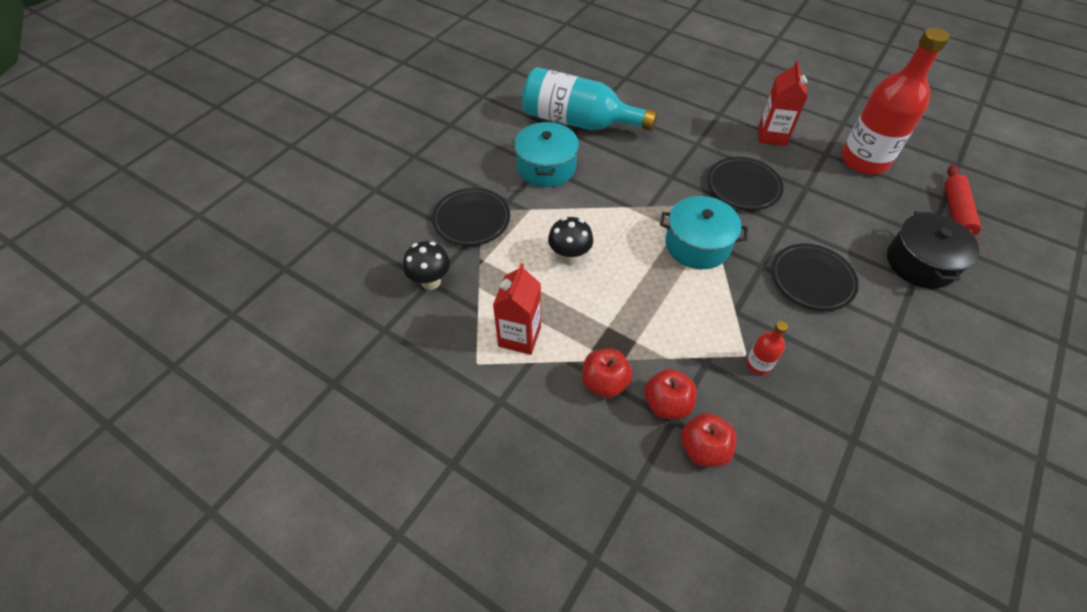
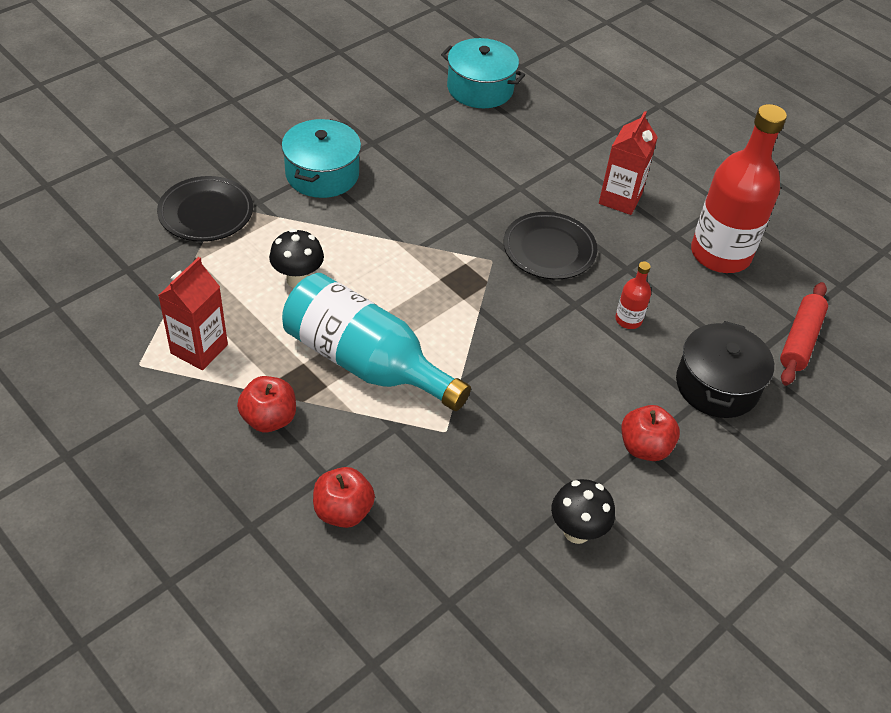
camera: 10 degrees right, 5 degrees down
black mushroom [403,241,450,290] -> black mushroom moved to [551,479,615,544]
turquoise bottle [522,67,657,131] -> turquoise bottle moved to [282,273,471,411]
red apple [644,369,697,419] -> red apple moved to [621,405,680,461]
turquoise pot [660,196,748,269] -> turquoise pot moved to [441,38,525,108]
red bottle [746,321,788,375] -> red bottle moved to [615,261,651,329]
black plate [771,244,859,311] -> none

